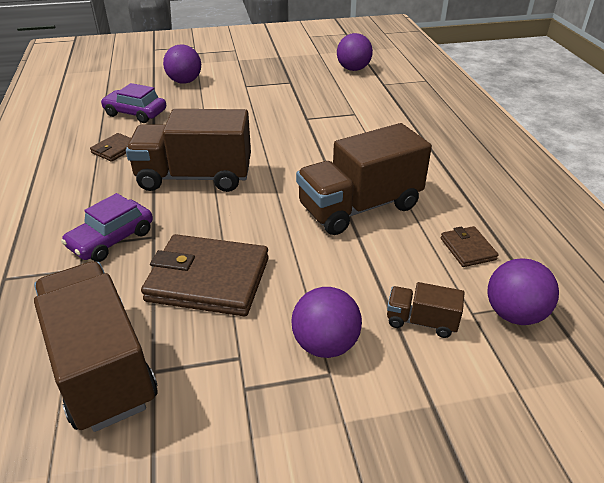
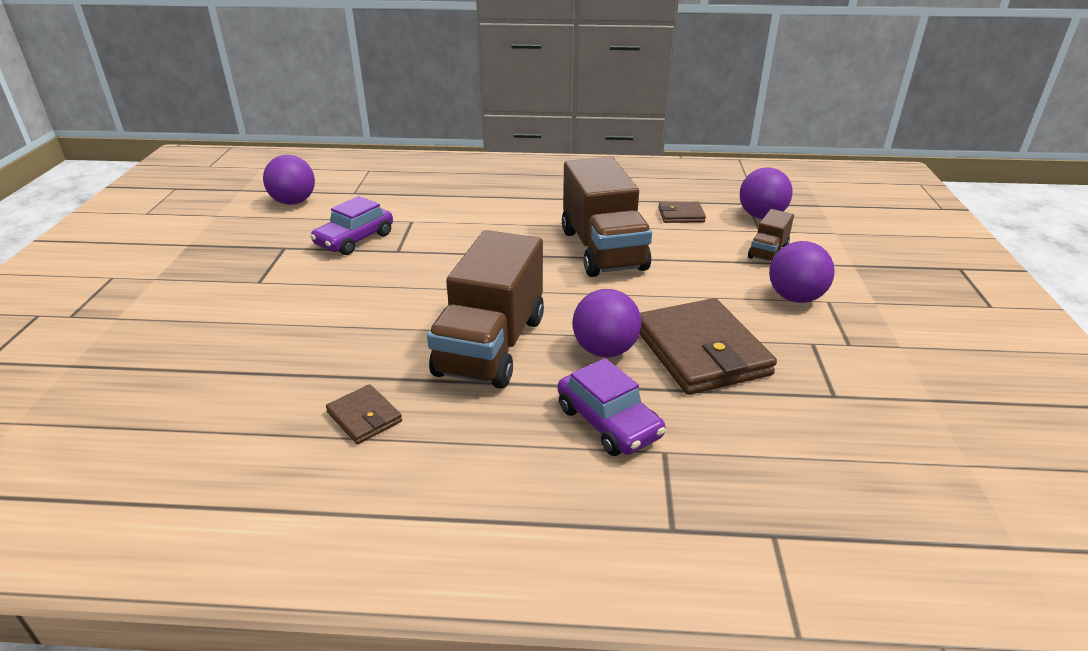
camera: 75 degrees left, 5 degrees down
brown truck [34,261,158,432] -> none
purple car [101,83,166,123] -> purple car moved to [310,196,393,255]
brown wallet [141,234,269,316] -> brown wallet turned 45 degrees counterclockwise [640,298,777,395]
purple ball [163,45,201,84] -> purple ball moved to [573,289,641,357]

